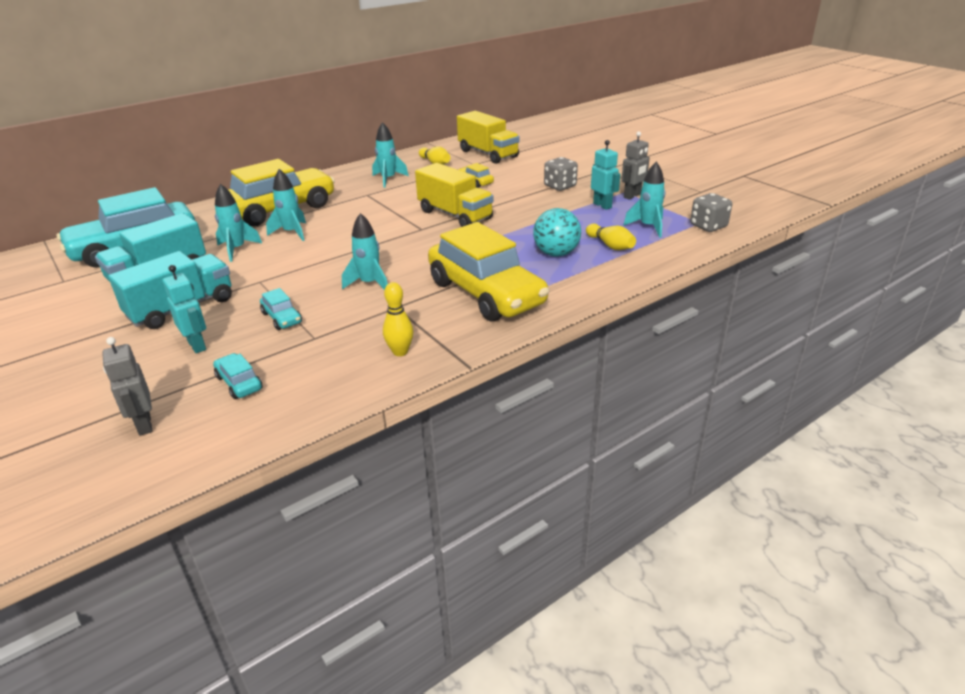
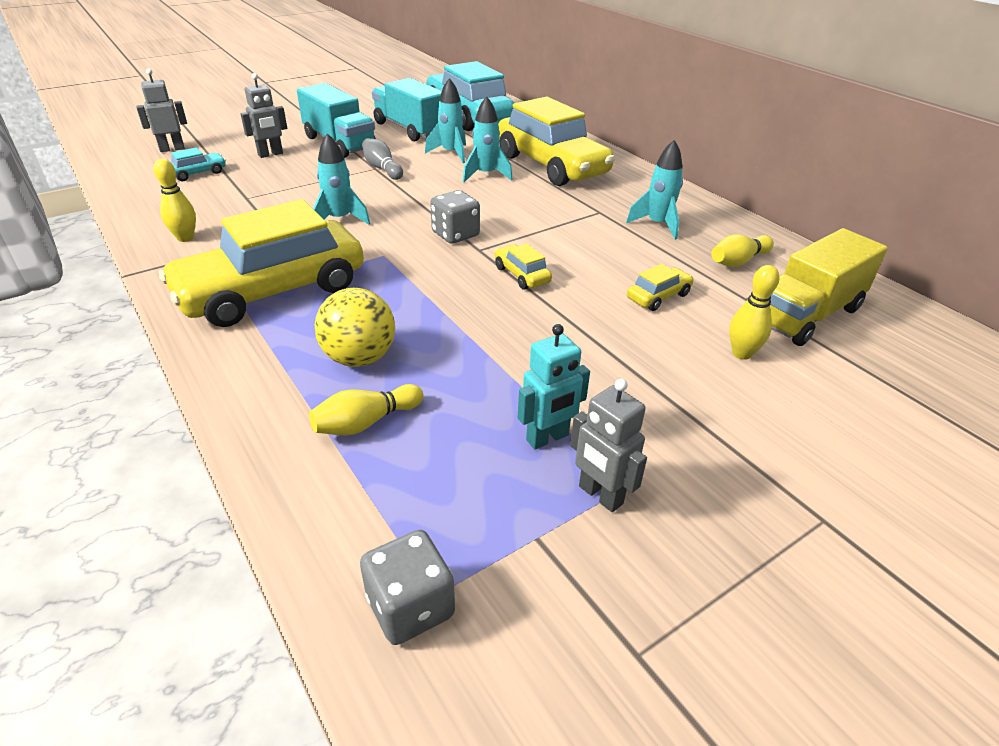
camera: 90 degrees right, 5 degrees up
turquoise robot [163,265,206,353] -> grey robot [241,73,287,158]
turquoise car [260,288,302,330] -> none
yellow truck [415,163,494,227] -> yellow car [495,244,552,290]
turquoise ball [533,208,581,257] -> yellow ball [315,288,395,367]
grey dice [544,157,578,191] -> grey dice moved to [430,190,480,244]
turquoise rocket [623,162,665,238] -> none
none -> grey bowling pin [362,138,403,180]
none -> yellow bowling pin [729,265,780,360]

